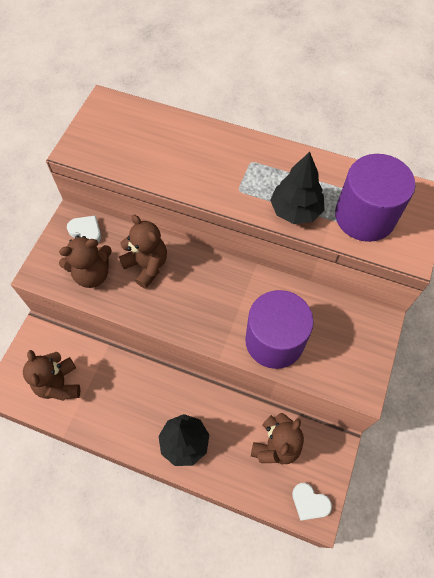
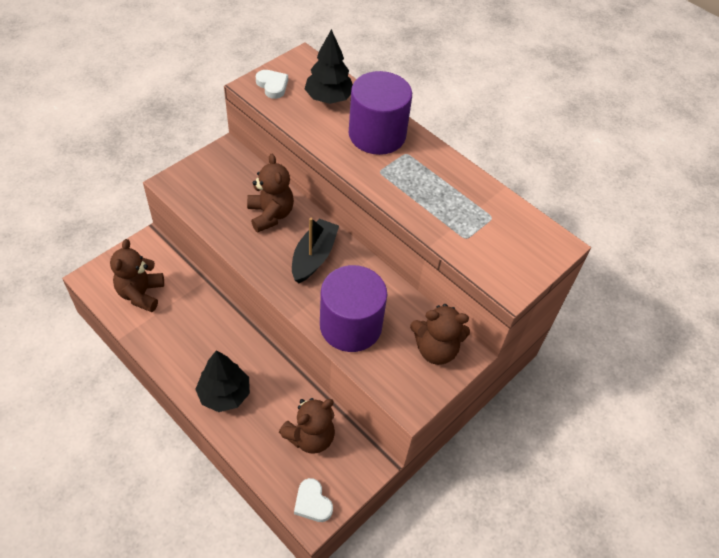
camera: 20 degrees right, 10 degrees down
brown teddy bear [59,235,112,288] -> brown teddy bear moved to [410,304,470,365]
white heart [67,215,101,243] -> white heart moved to [256,70,288,99]
black tree [270,152,324,224] -> black tree moved to [305,29,353,104]
purple cylinder [335,154,416,242] -> purple cylinder moved to [349,71,412,155]
none -> black boat [292,218,339,284]

